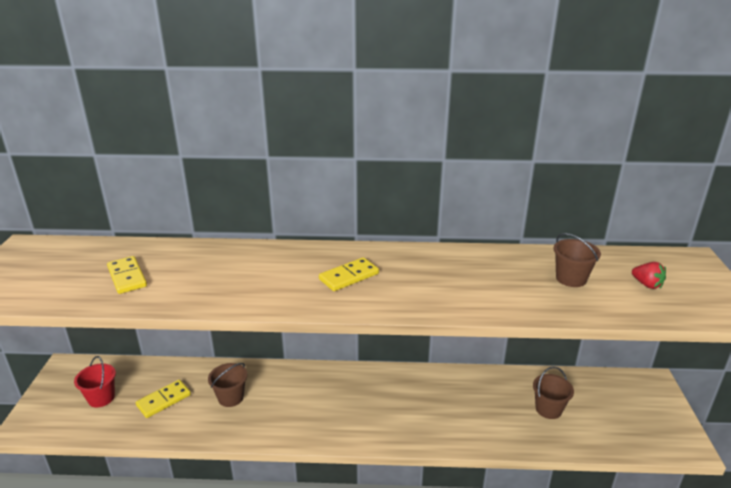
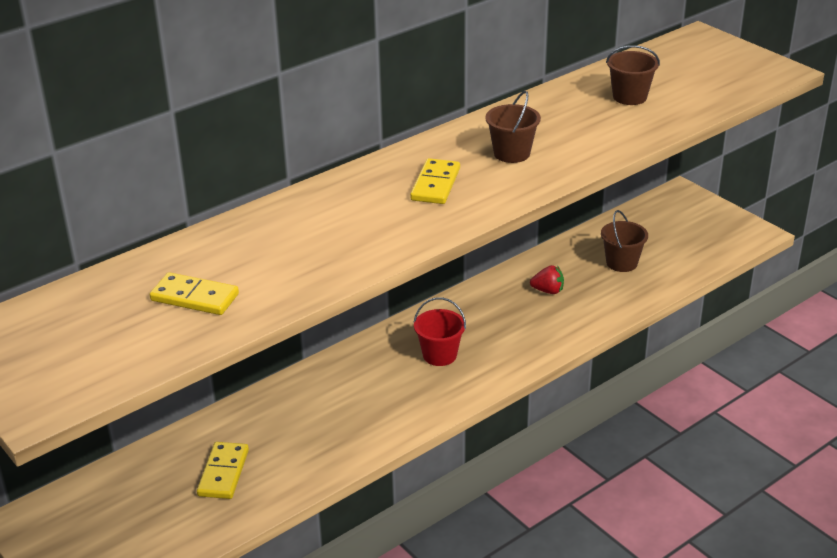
camera: 40 degrees left, 5 degrees up
red bucket [74,356,116,407] -> red bucket moved to [414,297,466,366]
brown bucket [208,363,247,407] -> brown bucket moved to [485,91,541,163]
red strawberry [632,262,666,289] -> red strawberry moved to [530,265,564,294]

